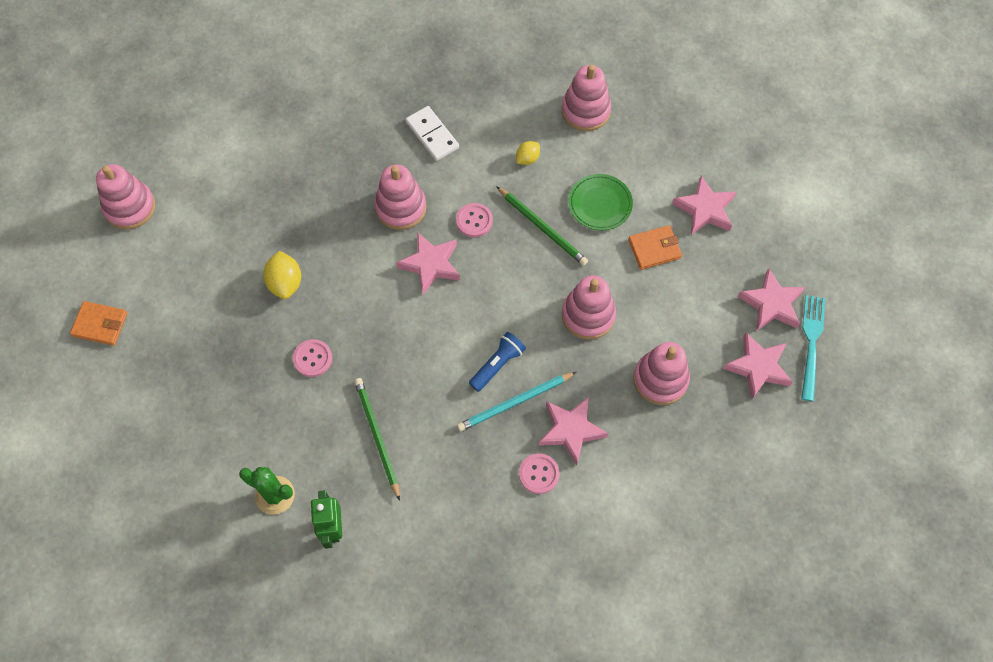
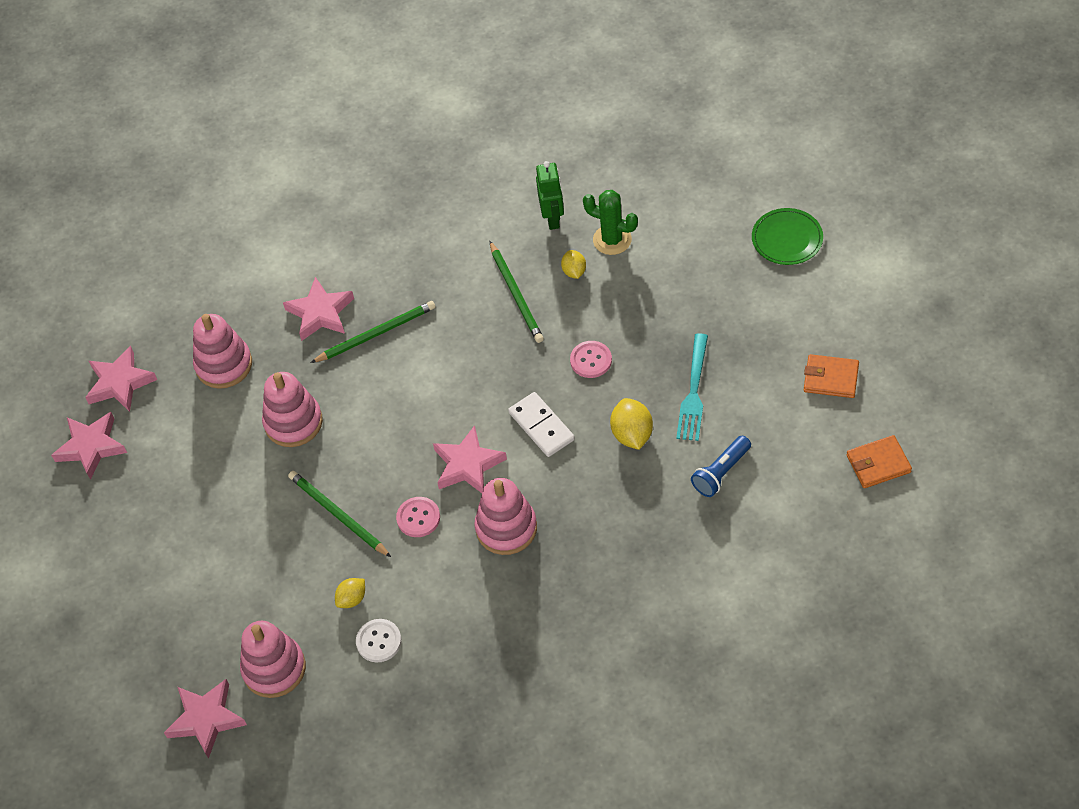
camera: 175 degrees left, 10 degrees down
pink stacking toy [96,164,155,230] -> none
white domino [406,106,459,161] -> white domino moved to [508,392,575,457]
turquoise pencil [457,372,576,431] -> green pencil [311,301,435,363]
blue flashlight [469,332,526,392] -> blue flashlight moved to [691,436,751,497]
pink button [519,453,560,494] -> none
green plate [569,174,633,231] -> green plate moved to [752,208,823,265]
orange wallet [628,225,682,270] -> orange wallet moved to [846,435,912,488]
pink star [672,176,736,235] -> pink star moved to [164,679,247,759]
turquoise fork [801,295,826,401] -> turquoise fork moved to [676,333,708,441]
none -> white button [356,619,401,662]
none -> yellow lemon [561,250,586,279]

